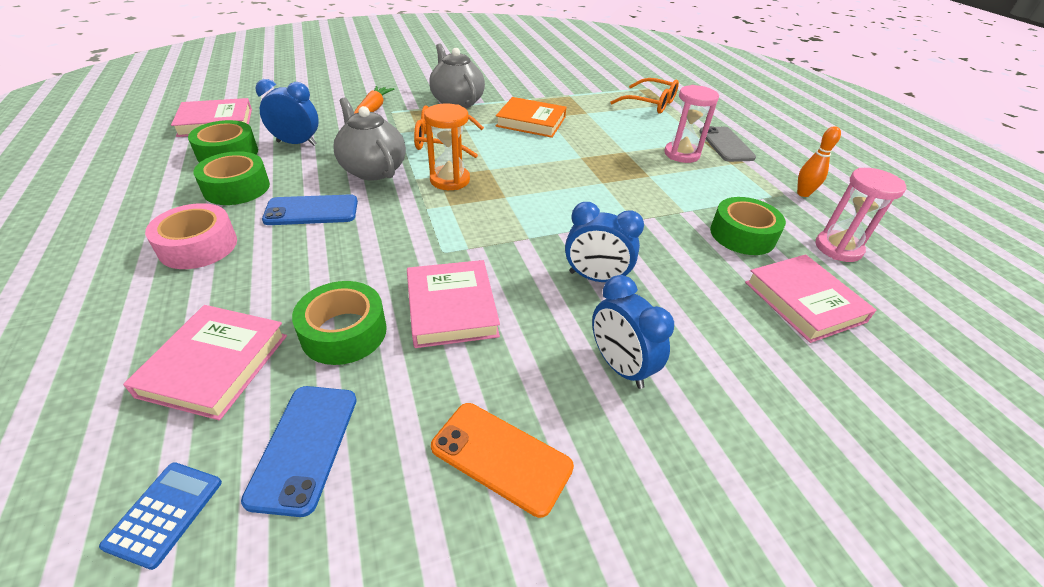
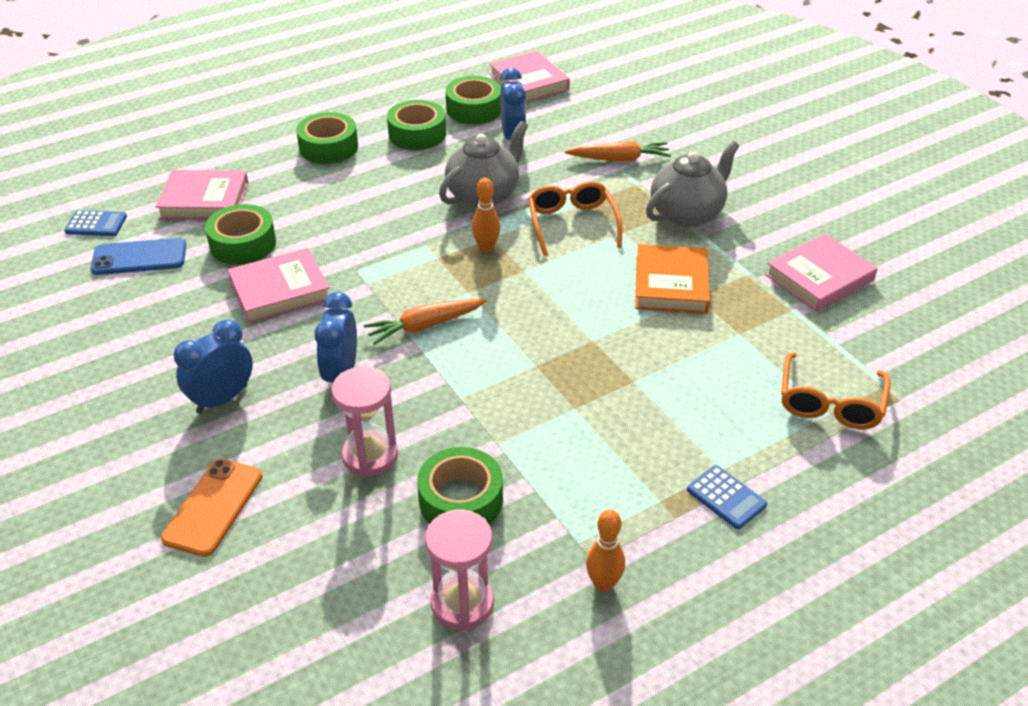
camera: 80 degrees right, 0 degrees up
pink tape [145,203,237,269] -> green tape [296,112,358,164]
blue phone [262,194,358,225] -> none
orange hourglass [424,104,470,190] -> orange bowling pin [472,178,500,252]
orange phone [431,403,574,518] -> orange phone moved to [161,459,262,557]
pink hourglass [664,85,719,163] -> pink hourglass moved to [331,367,398,477]
grey phone [699,126,756,162] -> blue calculator [687,465,767,529]
pink book [745,254,876,343] -> pink book moved to [765,234,878,312]
none -> orange carrot [364,299,486,345]

